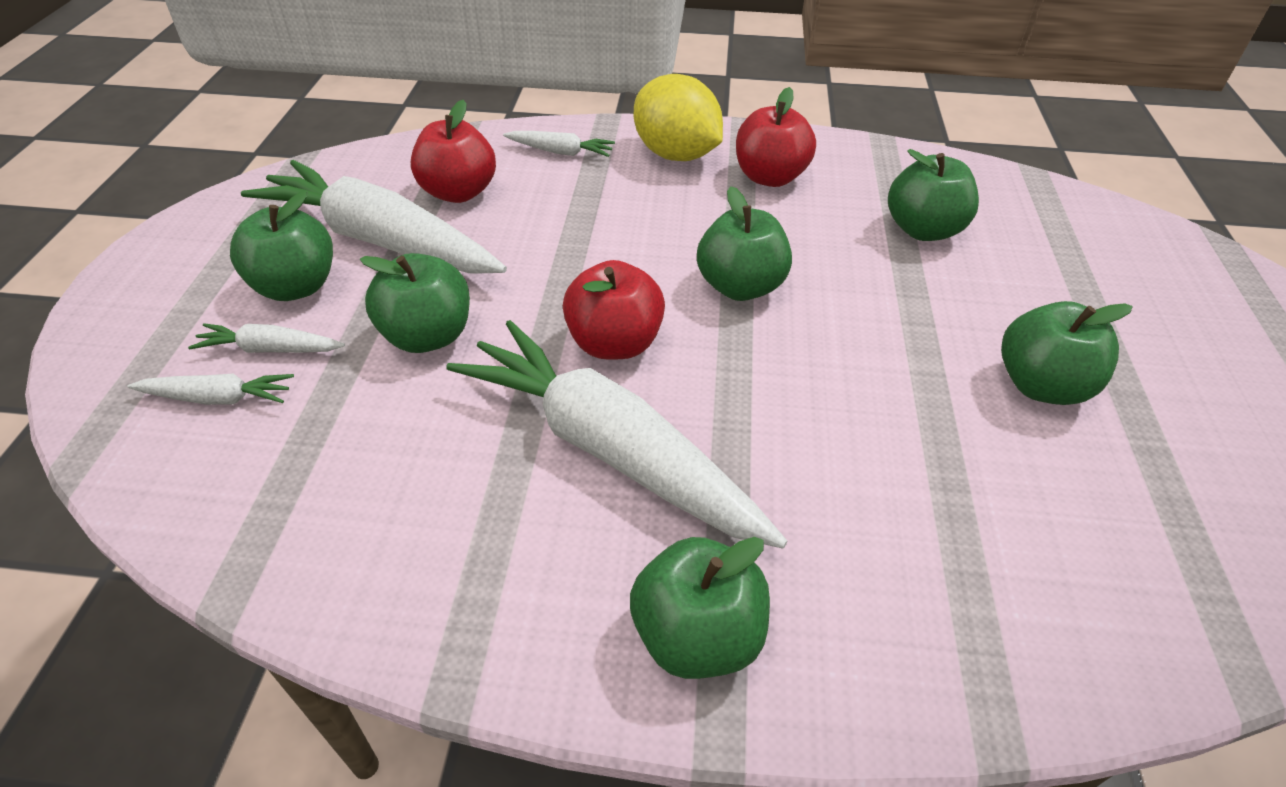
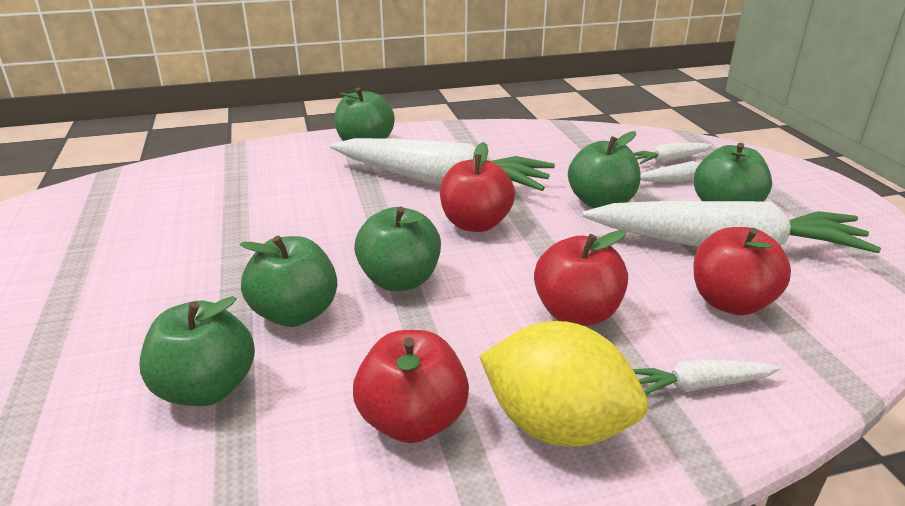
camera: 160 degrees right, 15 degrees down
green apple [1001,301,1133,405] -> green apple moved to [240,236,337,327]
none -> red apple [534,230,628,326]

